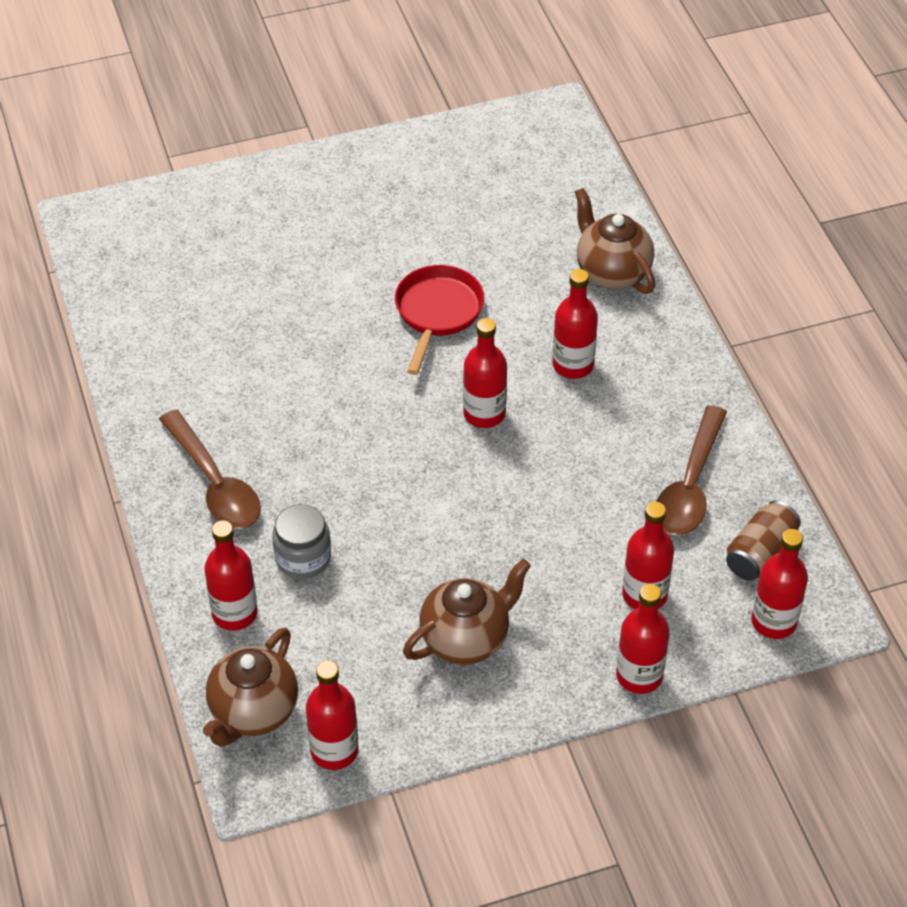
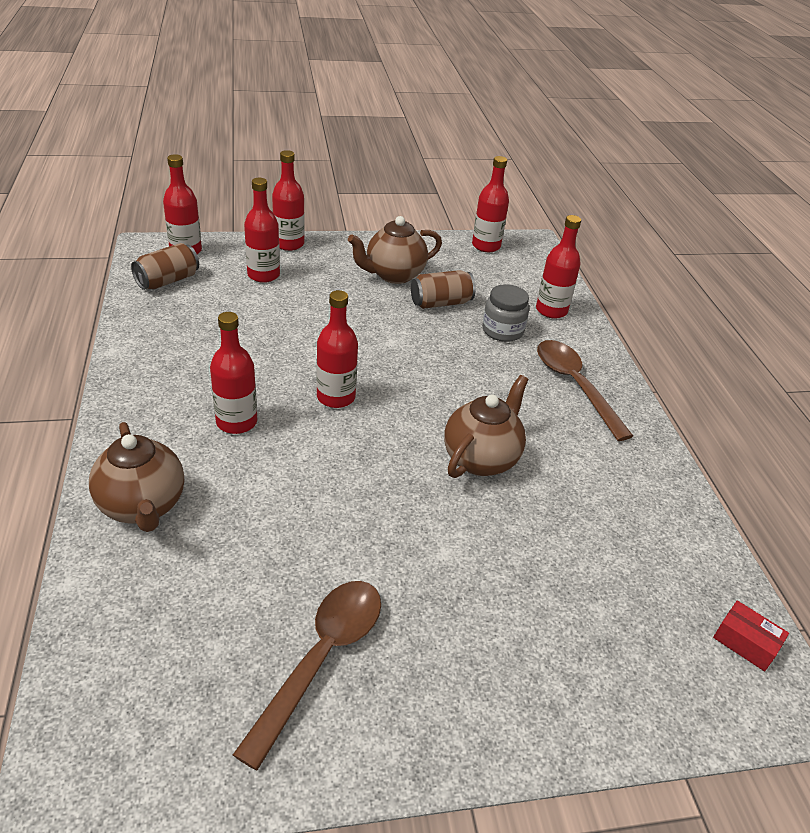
camera: 175 degrees left, 10 degrees down
brown teapot [203,628,298,747] -> brown teapot moved to [444,375,528,478]
red pan [395,265,484,375] -> none
brown spoon [656,405,727,535] -> brown spoon moved to [233,581,381,771]
none -> brown can [411,270,476,309]
none -> red box [713,600,789,671]

